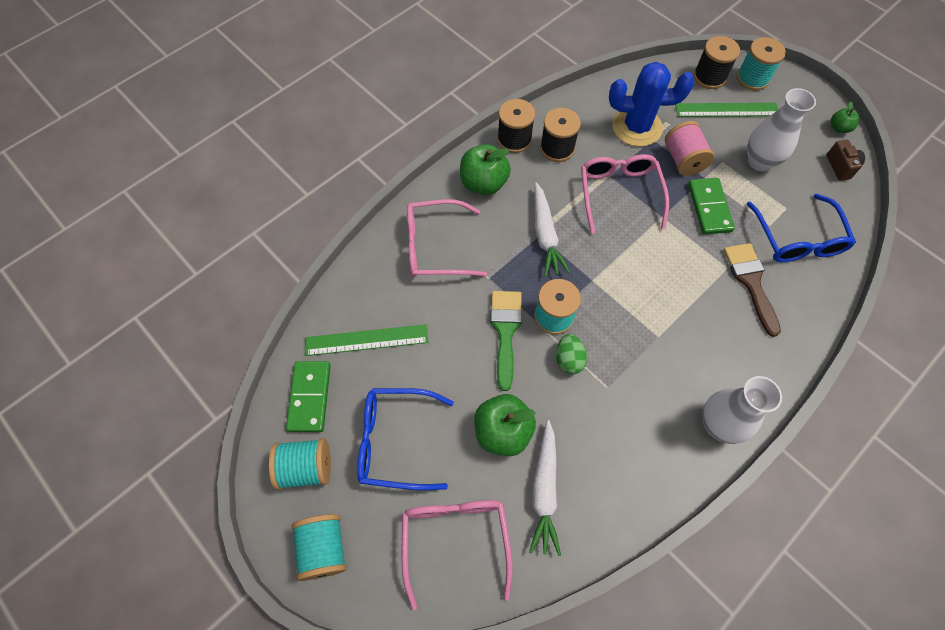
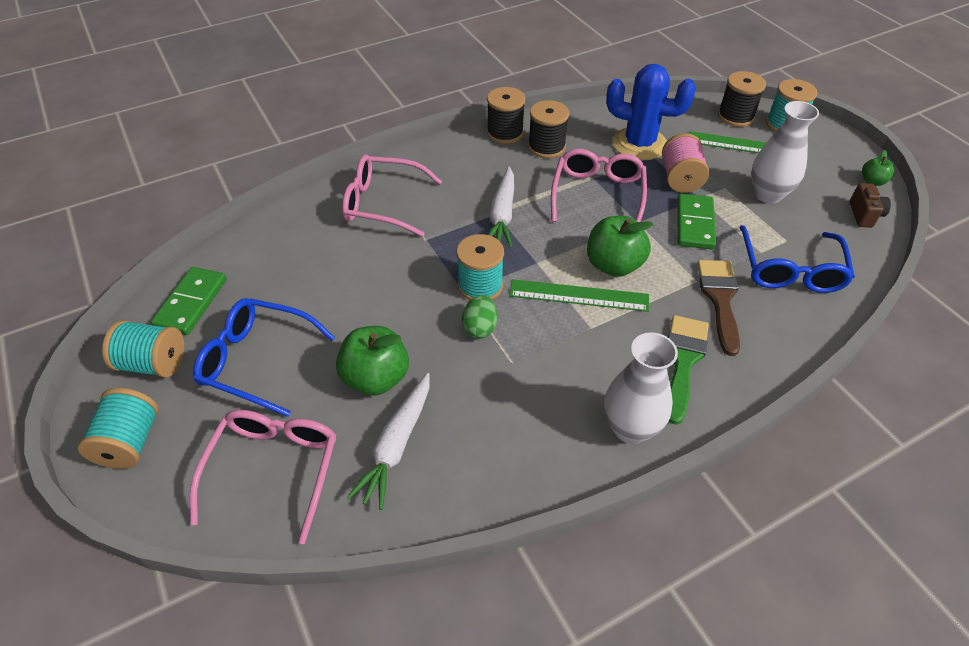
camera: 15 degrees right, 15 degrees down
green ruler [305,324,429,356] -> green ruler moved to [509,279,649,312]
green apple [460,144,511,195] -> green apple moved to [587,216,654,277]
green brush [490,291,522,391] -> green brush moved to [668,315,709,425]

